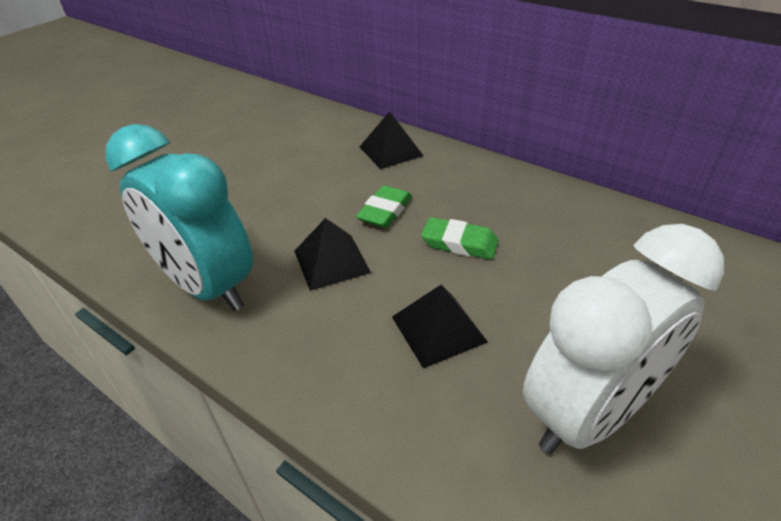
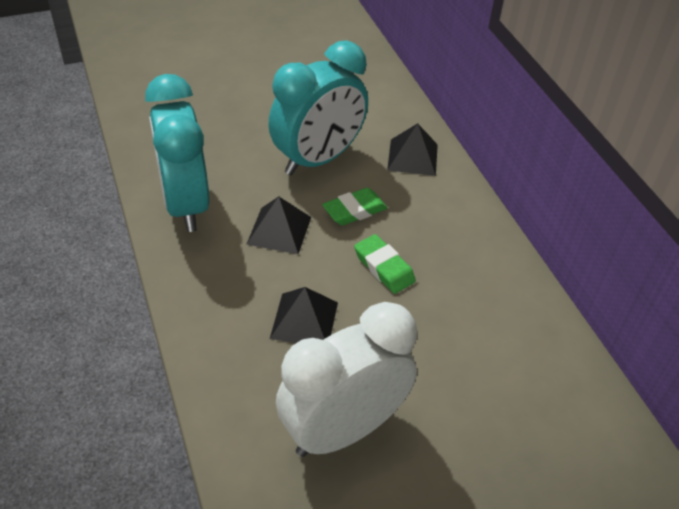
camera: 30 degrees right, 5 degrees up
white clock [523,224,724,454] -> white clock turned 150 degrees clockwise [276,302,417,457]
none -> turquoise clock [268,40,368,175]

